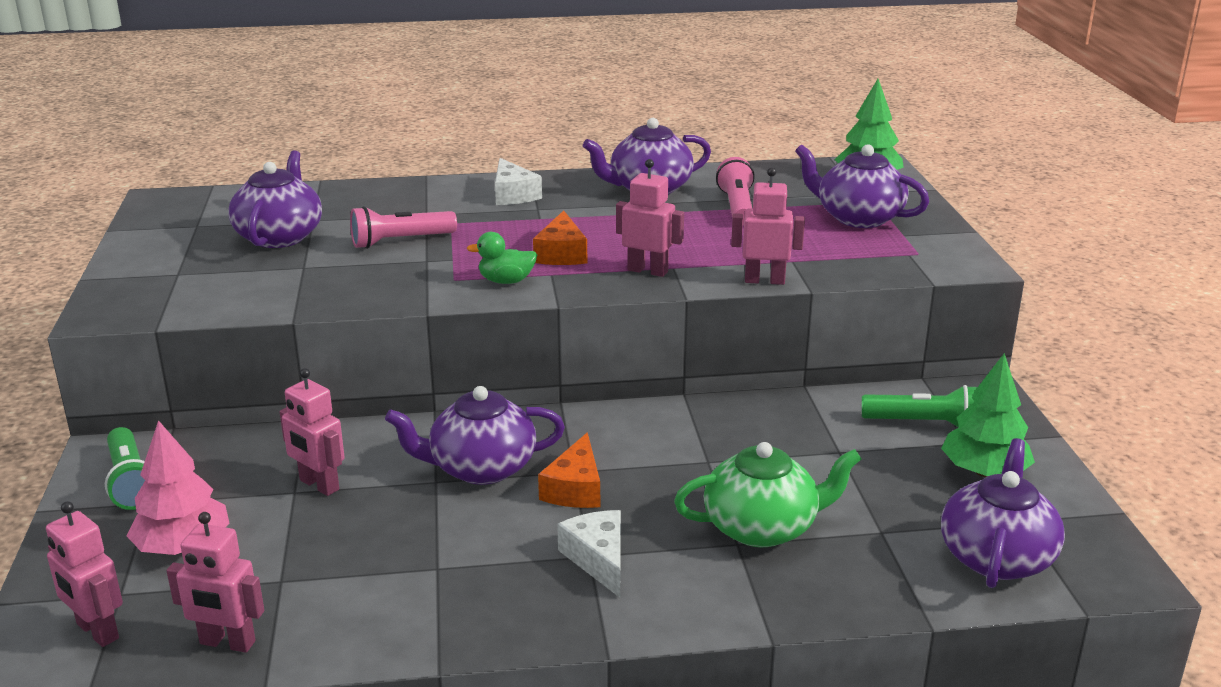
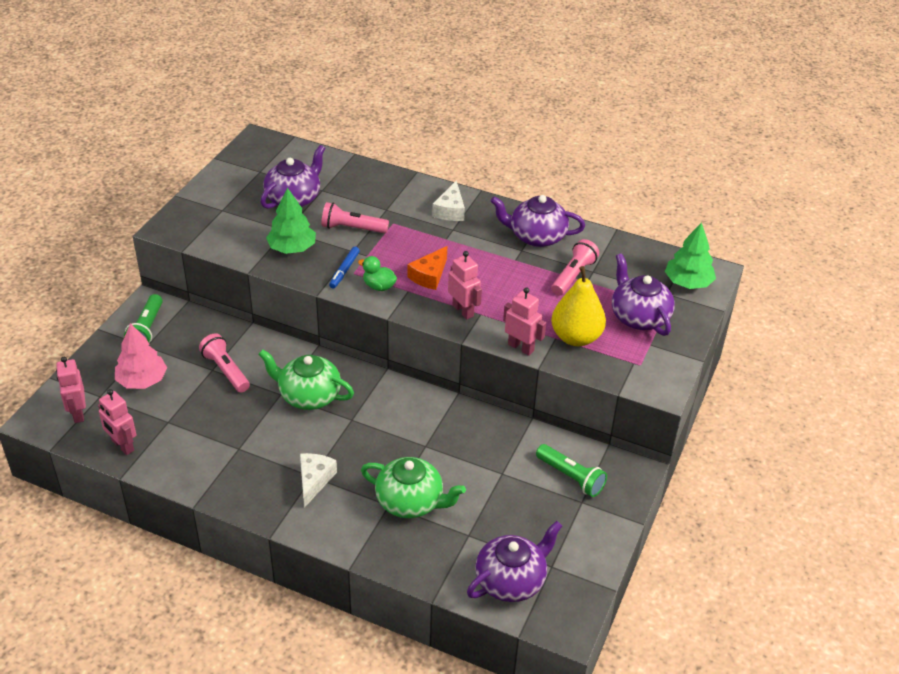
camera: 30 degrees right, 15 degrees up
pink robot [279,368,345,496] -> pink flashlight [199,333,250,392]
purple teapot [385,386,565,485] -> green teapot [258,349,354,410]
orange cheese [538,433,600,508] -> none
green tree [941,353,1035,477] -> green tree moved to [266,187,316,254]
none -> blue marker [329,247,360,288]
none -> yellow pear [551,266,606,346]

